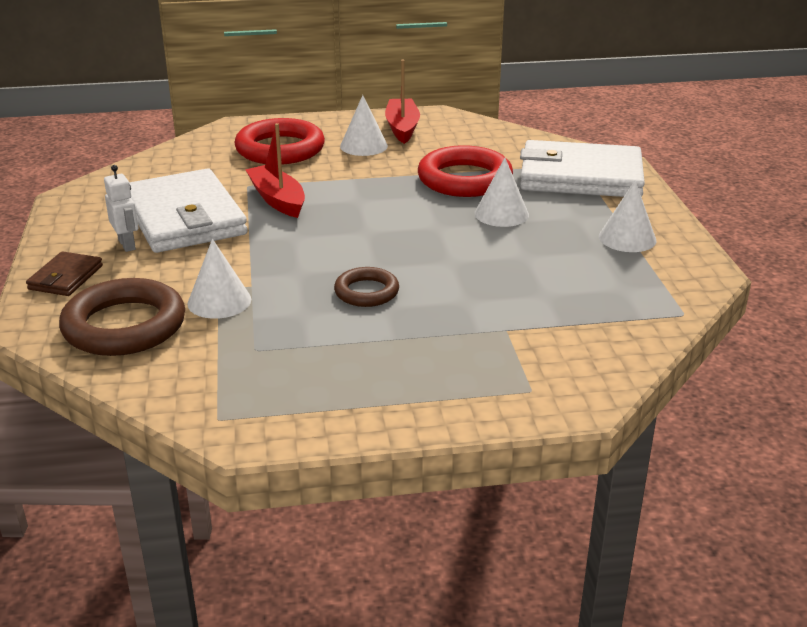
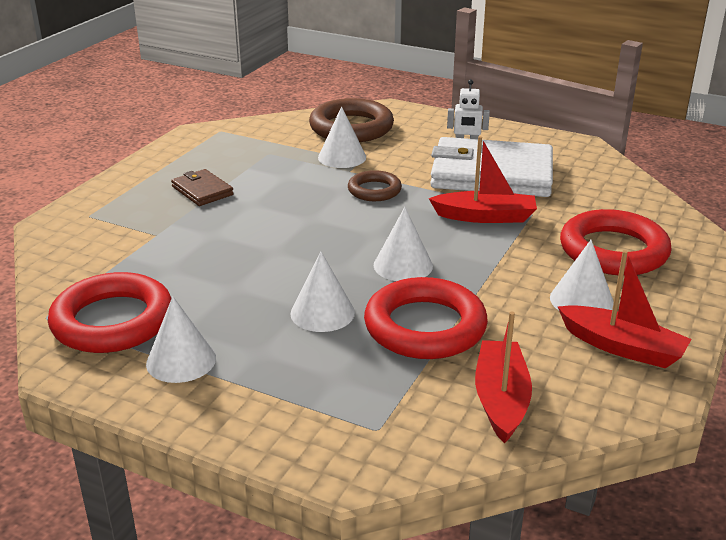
camera: 125 degrees right, 0 degrees up
brown wallet [26,251,103,296] -> brown wallet moved to [171,169,234,206]
brown ring [334,267,399,307] -> brown ring moved to [348,170,402,201]
white wallet [520,140,645,197] -> none
none -> red ring [48,272,172,353]
none -> white cone [374,207,433,281]
none -> red boat [475,311,532,444]

